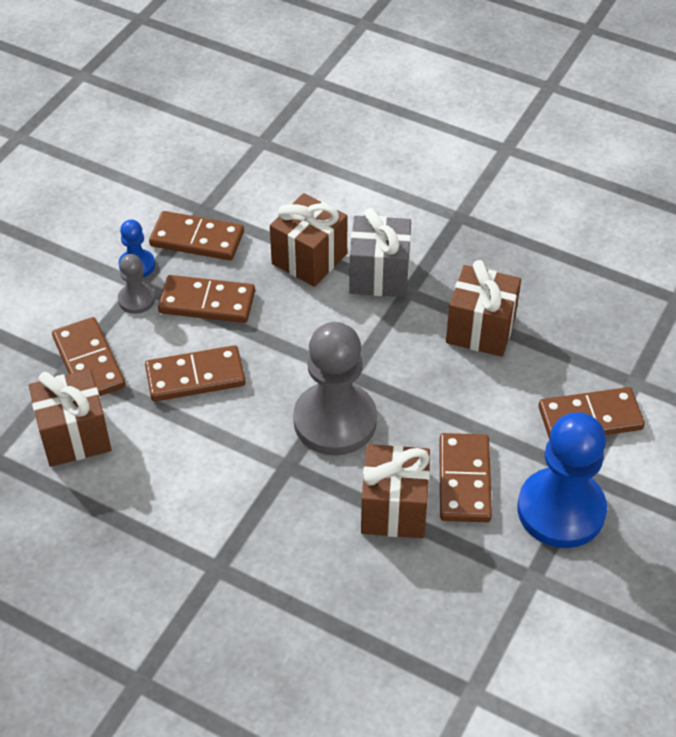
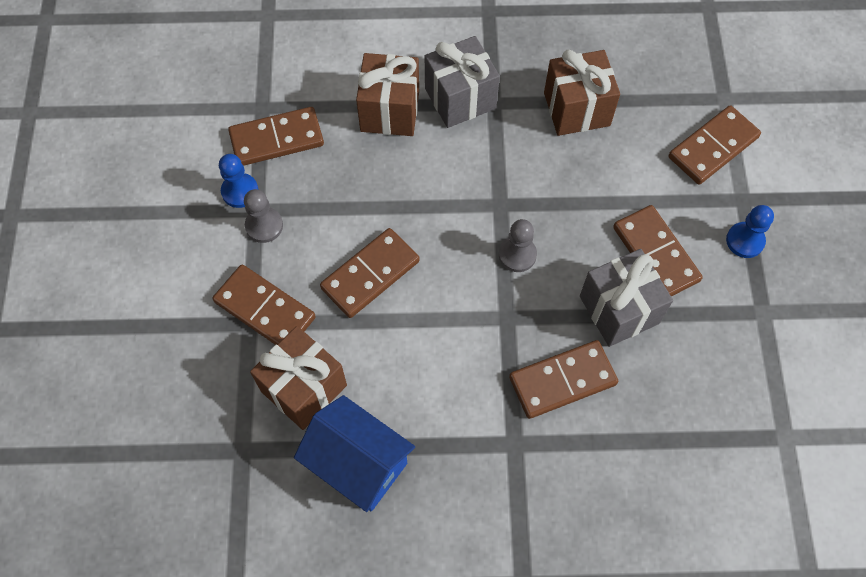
camera: 30 degrees left, 15 degrees up
brown domino [158,275,255,323] -> brown domino moved to [509,340,619,419]
grey pawn [293,322,377,455] -> grey pawn [499,219,537,272], size x0.47
brown gift [361,444,430,538] -> grey gift [580,249,673,347]
blue pawn [518,412,607,548] -> blue pawn [726,205,774,258], size x0.47
none -> blue house [294,395,415,512]

